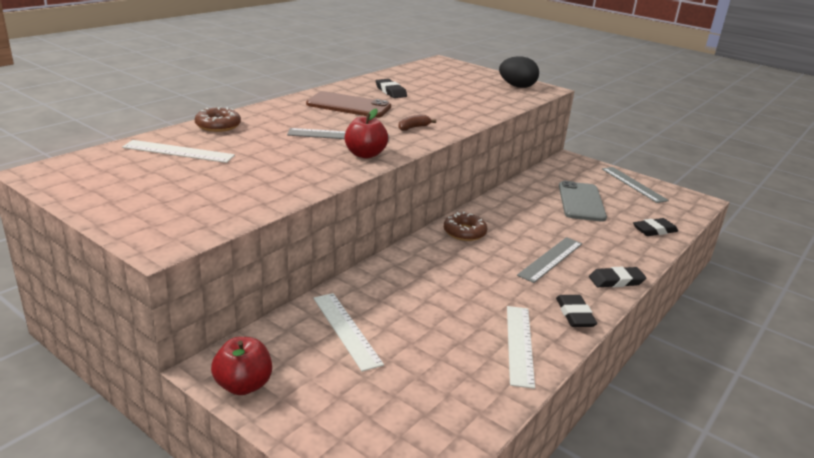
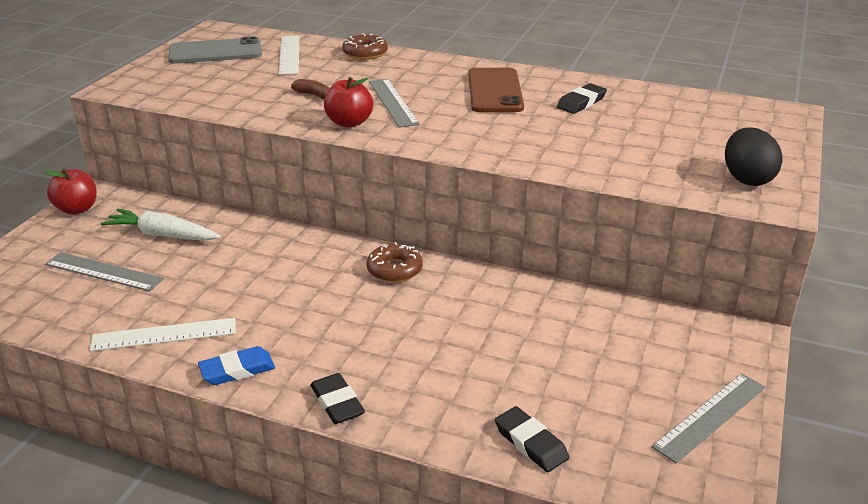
camera: 75 degrees right, 5 degrees up
white ruler [313,293,384,372] -> white carrot [100,209,220,241]
brown banana [398,115,436,131] -> brown banana moved to [291,79,330,99]
grey ruler [517,237,582,283] -> grey ruler moved to [45,252,164,291]
black eraser [556,295,597,327] -> blue eraser [198,346,275,385]
grey phone [559,181,607,222] -> grey phone moved to [168,37,262,64]

